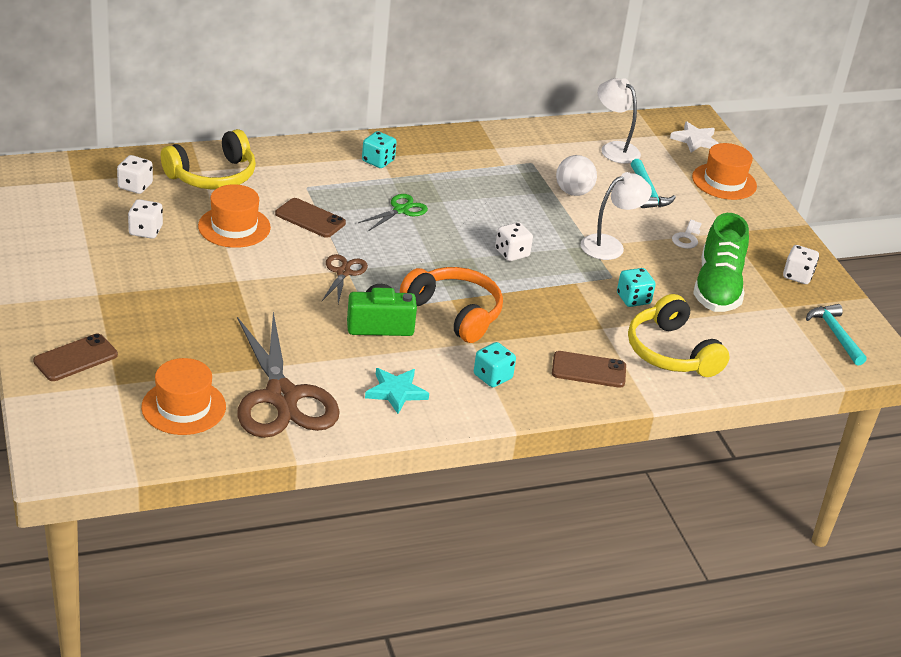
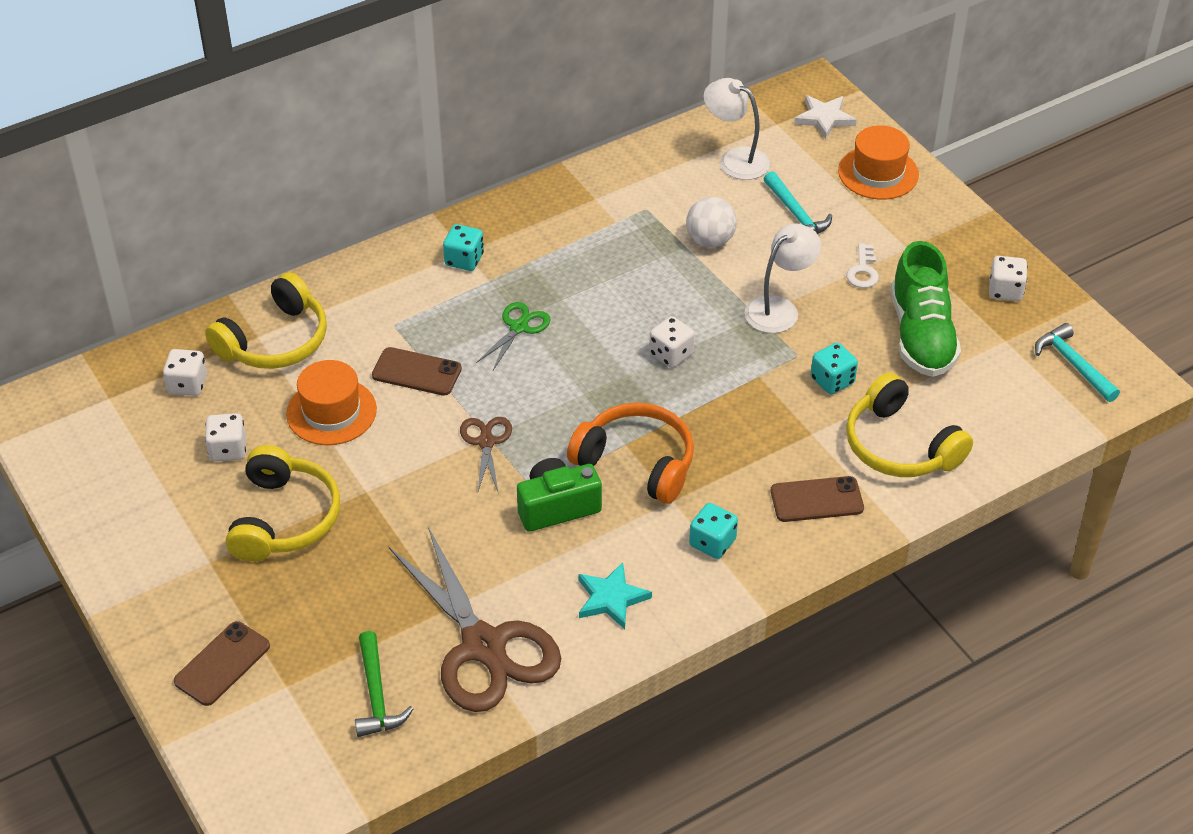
camera: 10 degrees left, 10 degrees up
orange hat [141,358,226,435] -> green hammer [355,631,413,737]
none -> yellow headphones [226,445,340,562]

